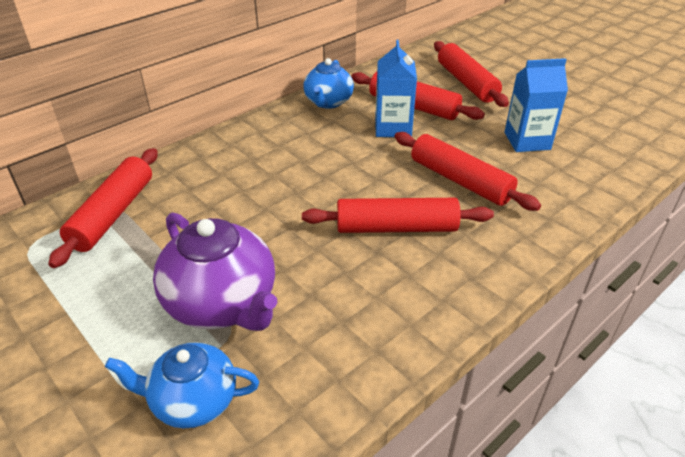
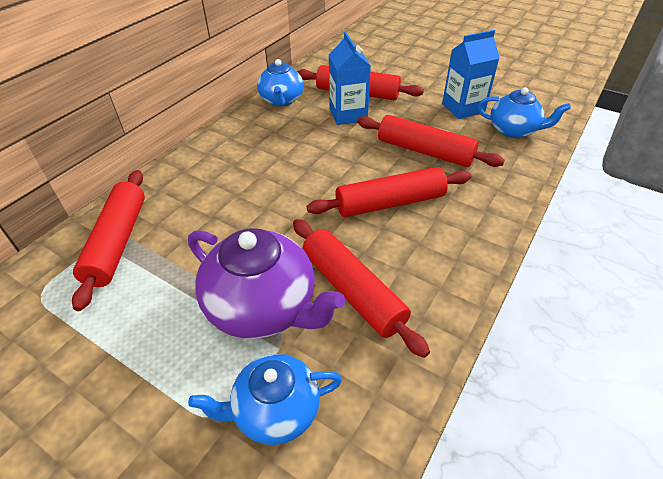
camera: 15 degrees left, 5 degrees up
red rolling pin [434,41,509,107] -> red rolling pin moved to [293,219,430,358]
none -> blue teapot [478,87,571,138]

